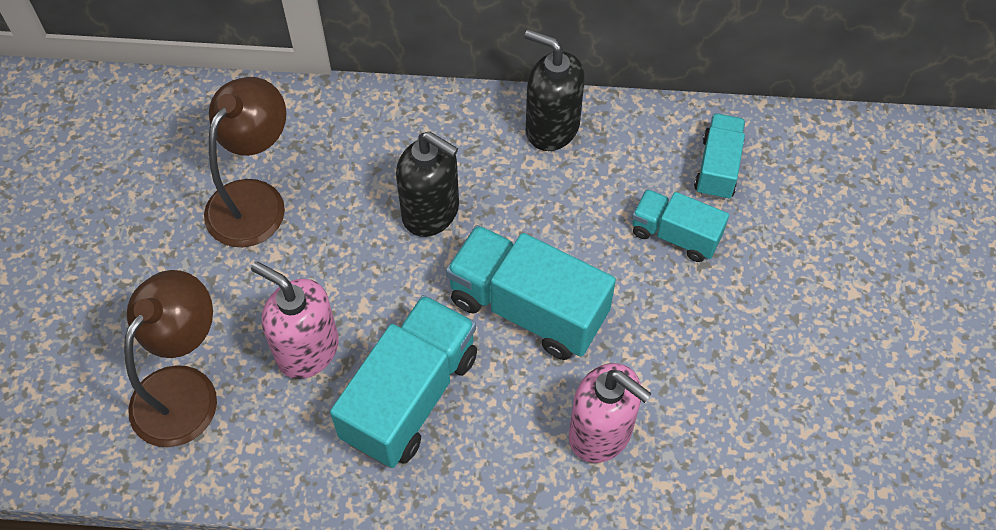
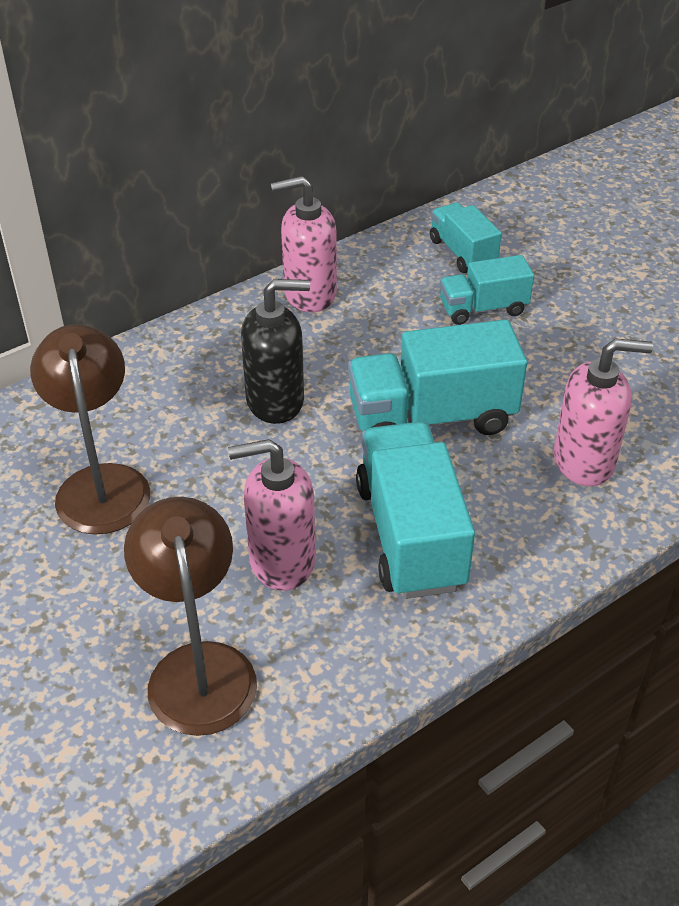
camera: 40 degrees left, 15 degrees down
black soap dispenser [525,30,585,151] -> pink soap dispenser [271,176,337,312]

